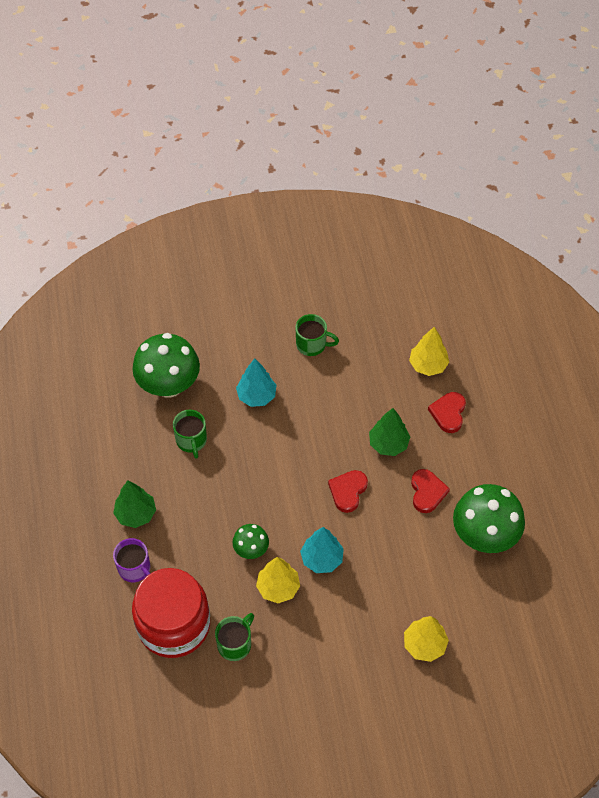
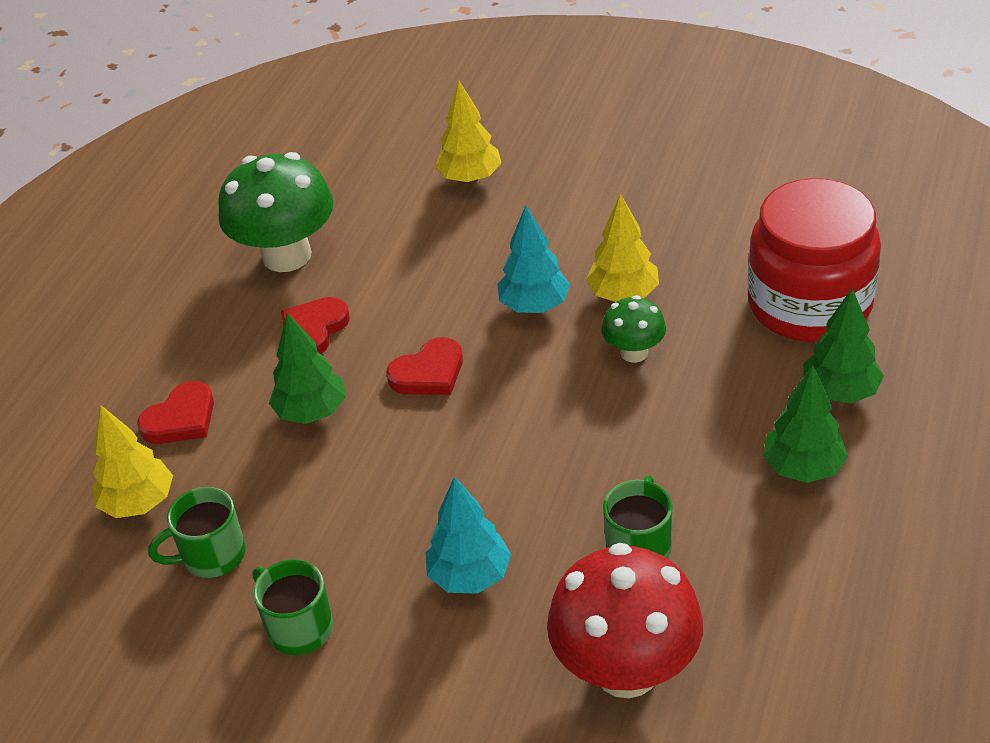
camera: 145 degrees left, 15 degrees down
purple mug [113,538,151,582] -> green tree [803,288,884,403]
green mushroom [132,333,200,398] -> red mushroom [547,543,703,698]
green mug [215,613,254,661] -> green mug moved to [148,487,246,578]

